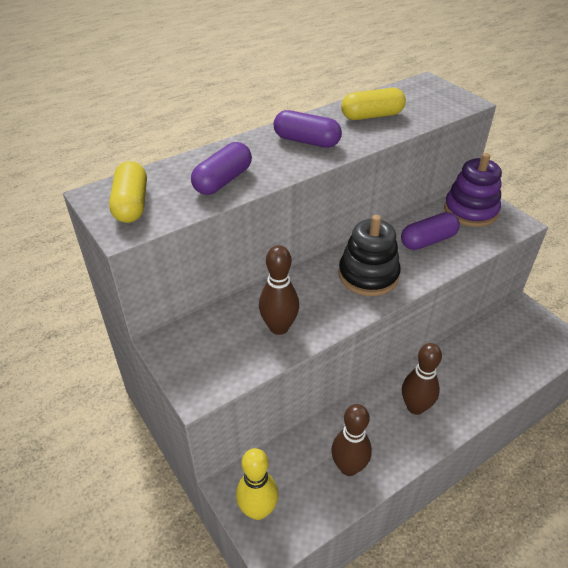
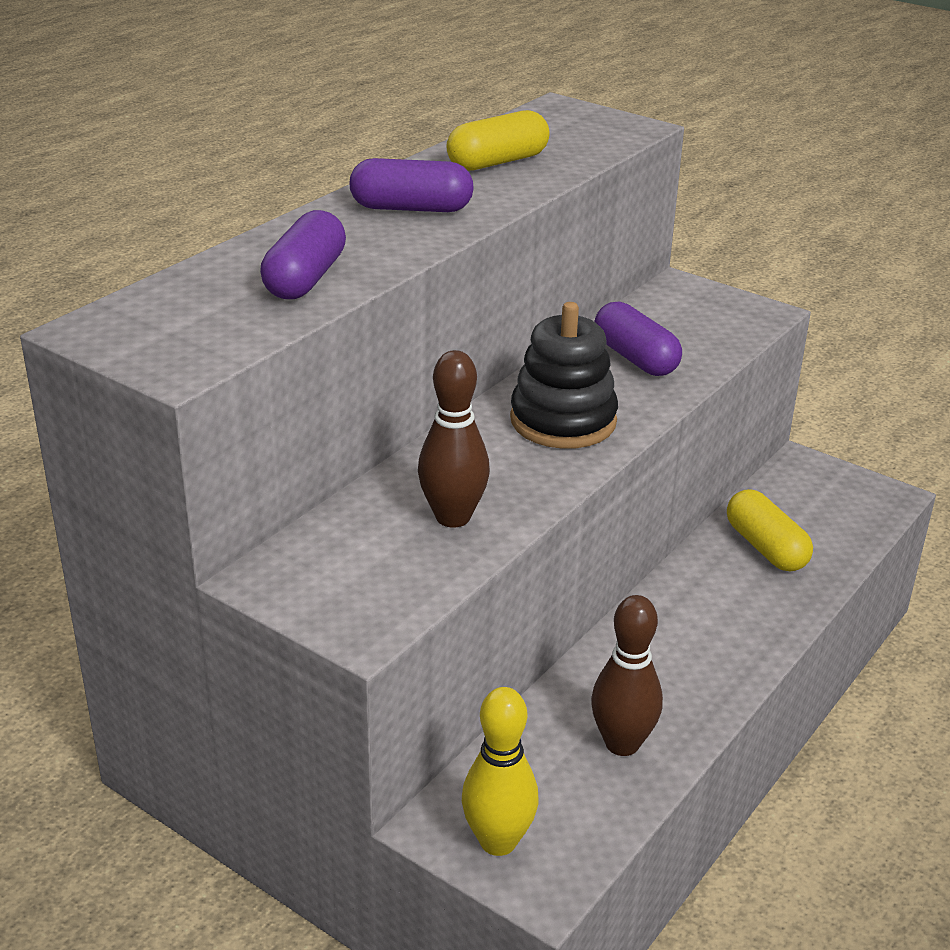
camera: 20 degrees left, 10 degrees down
yellow capsule [109,161,147,223] -> yellow capsule moved to [727,489,813,572]
purple capsule [401,212,460,250] -> purple capsule turned 75 degrees counterclockwise [594,301,682,376]
brown bowling pin [402,343,442,415] -> none
purple stacking toy [444,153,502,227] -> none

